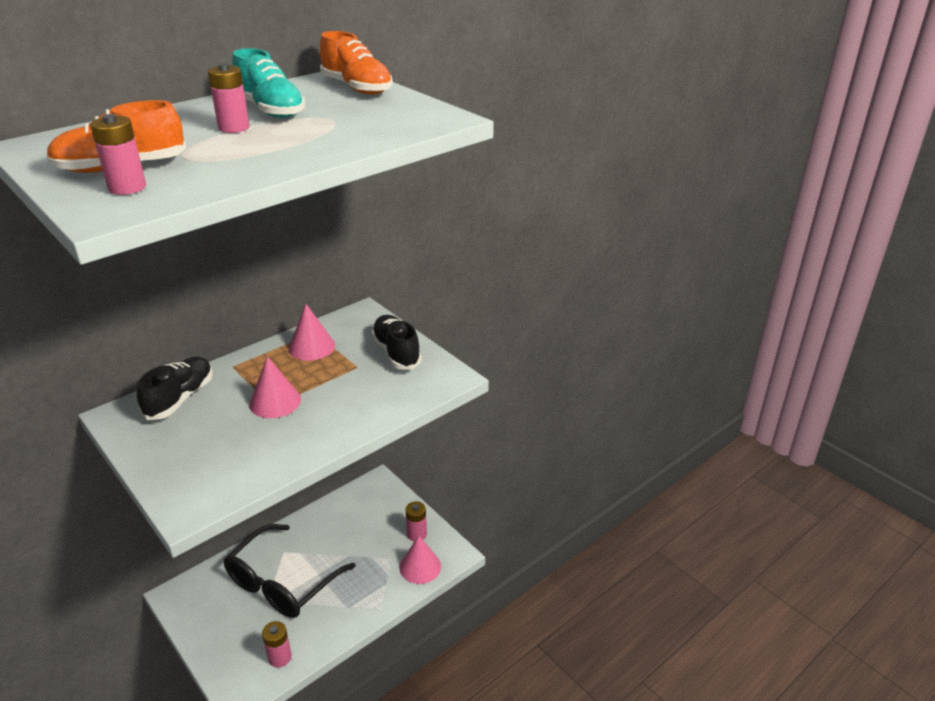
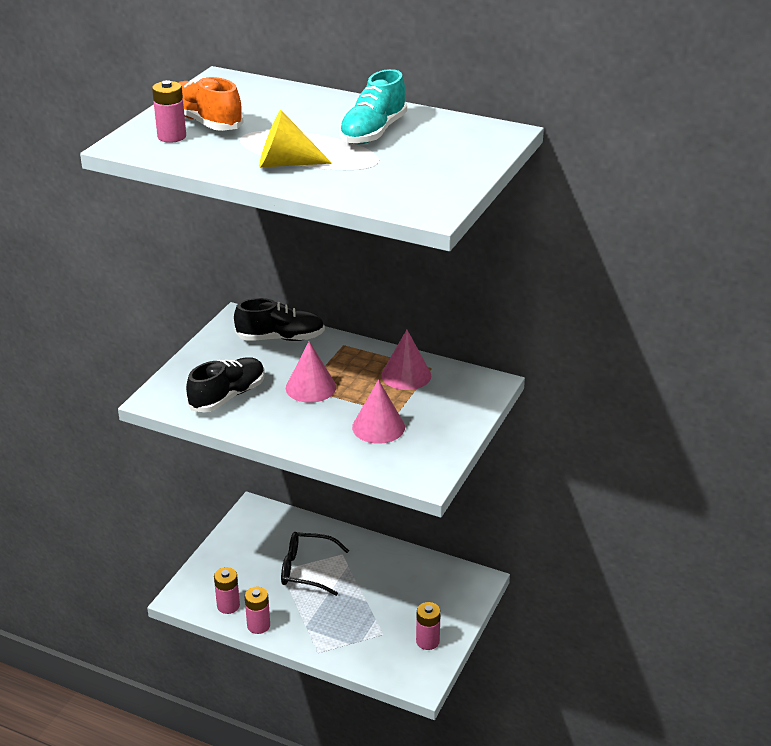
camera: 65 degrees right, 0 degrees up
pink battery [208,63,250,133] -> pink battery moved to [244,587,270,634]
black glasses [224,524,356,618] -> black glasses [281,532,349,596], size x0.64
orange shoe [320,31,393,95] -> none
black shoe [371,315,422,370] -> black shoe moved to [186,357,265,412]
pink cone [399,536,441,584] -> pink cone moved to [352,380,405,444]
none -> yellow cone [259,110,332,167]

